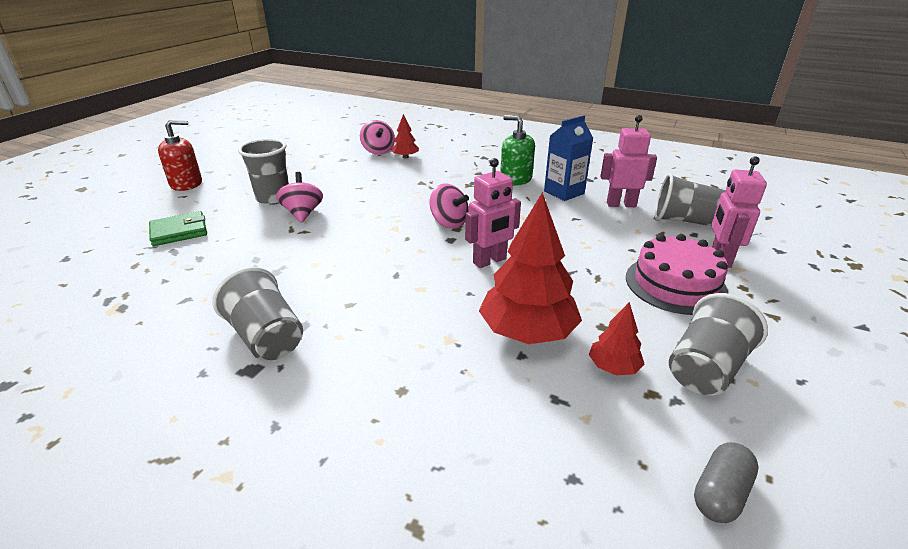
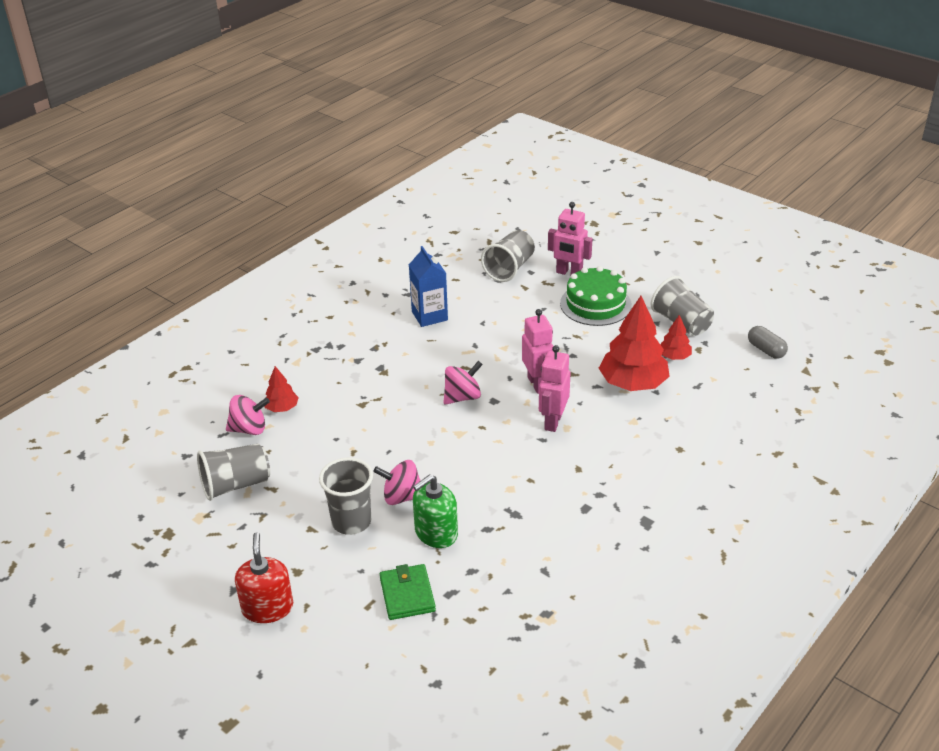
camera: 75 degrees left, 5 degrees up
grey cup [212,267,303,361] -> grey cup moved to [197,443,270,501]
green soap dispenser [500,115,535,186] -> green soap dispenser moved to [413,474,458,548]
pink robot [600,115,657,207] -> pink robot moved to [539,345,571,432]
pink cake [626,234,729,315] -> green cake [560,266,632,326]

